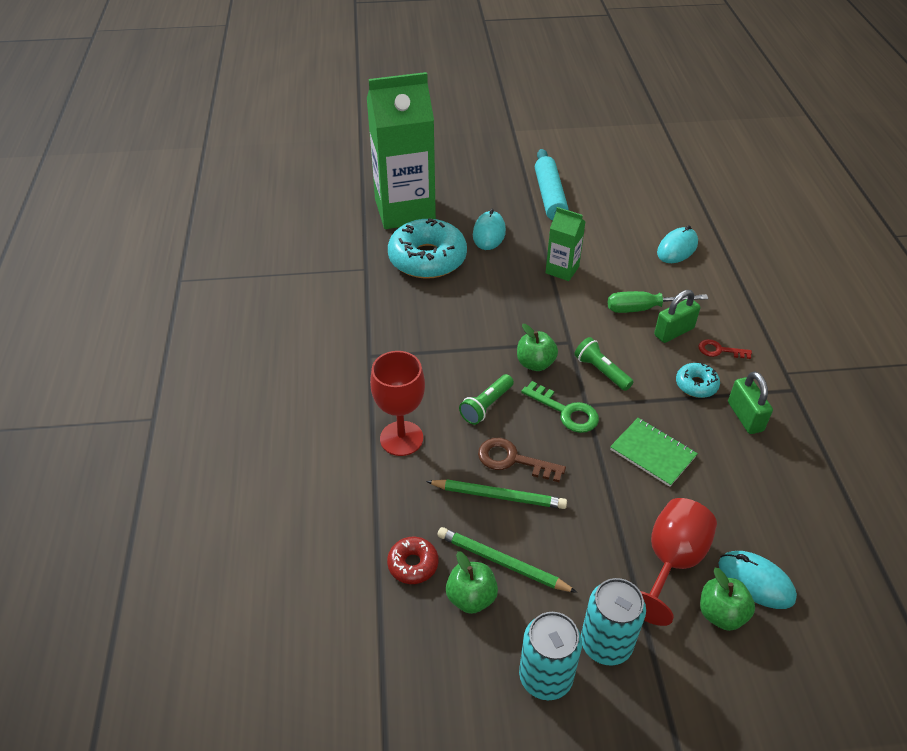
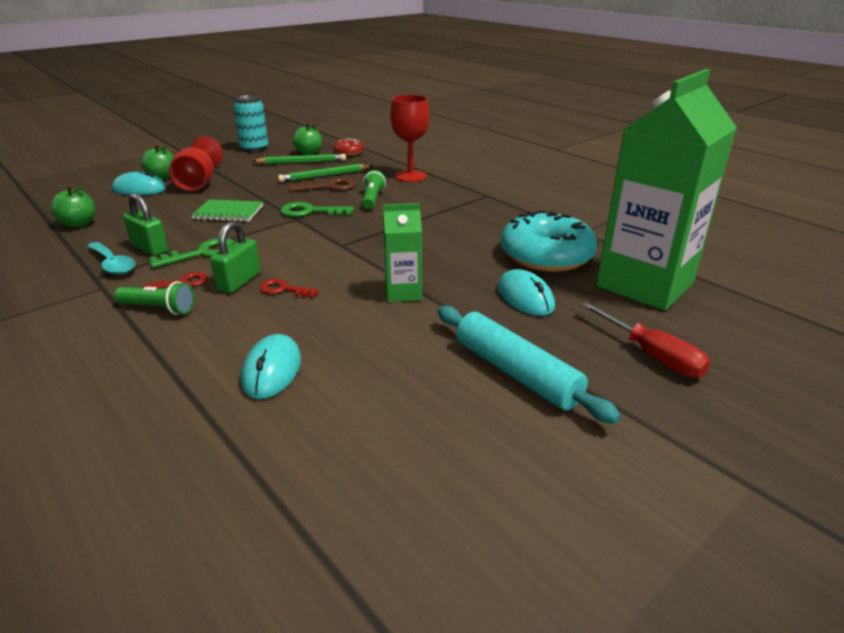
camera: 145 degrees right, 15 degrees down
green apple [517,324,558,371] -> green apple moved to [50,185,95,227]
green flashlight [574,337,634,391] -> green flashlight moved to [114,281,195,315]
turquoise can [581,578,646,666] -> none
green screwdriver [608,291,709,313] -> red key [260,279,319,298]
turquoise donut [676,363,720,398] -> green key [149,238,234,268]
none -> turquoise spoon [87,242,136,275]
none -> red screwdriver [580,302,710,378]

